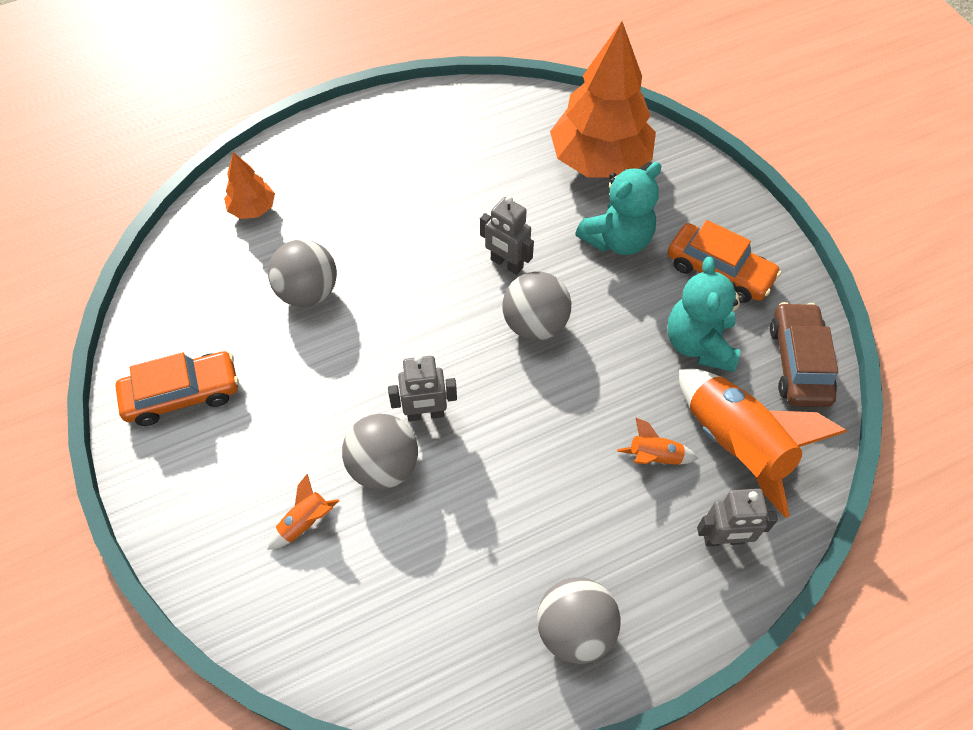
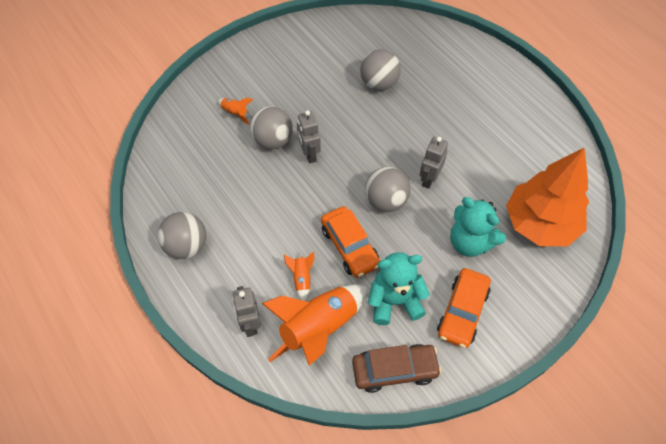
camera: 80 degrees right, 0 degrees up
orange car [115,351,239,426] -> orange car moved to [321,206,380,278]
orange tree [224,152,275,219] -> none

